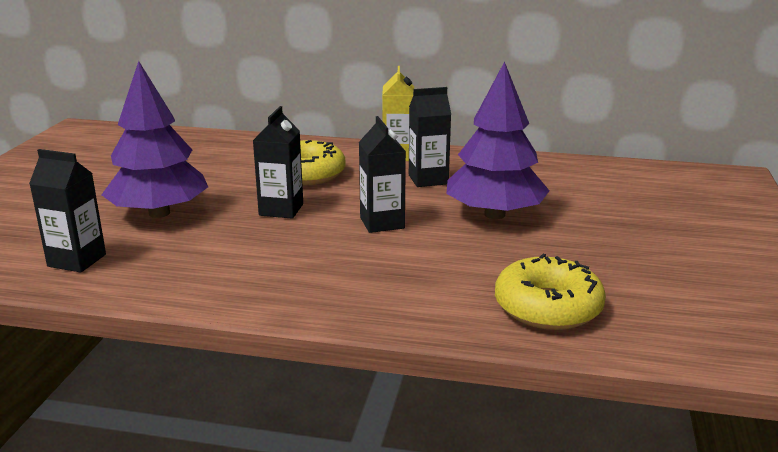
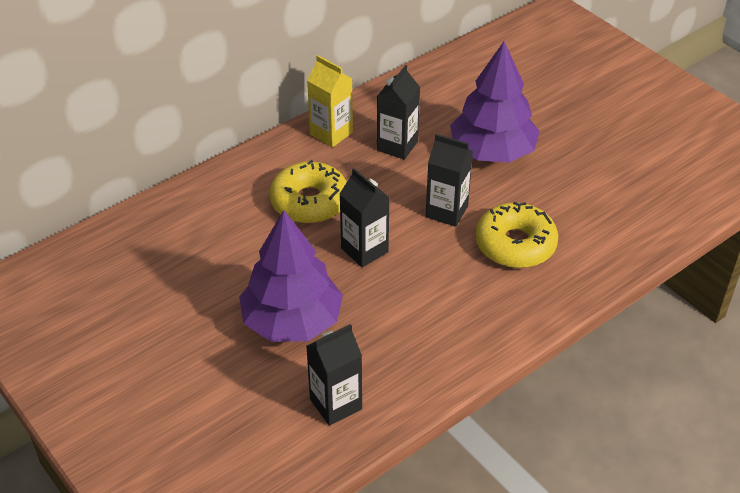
camera: 50 degrees left, 20 degrees up
yellow donut [495,254,606,330] -> yellow donut moved to [475,202,558,268]

